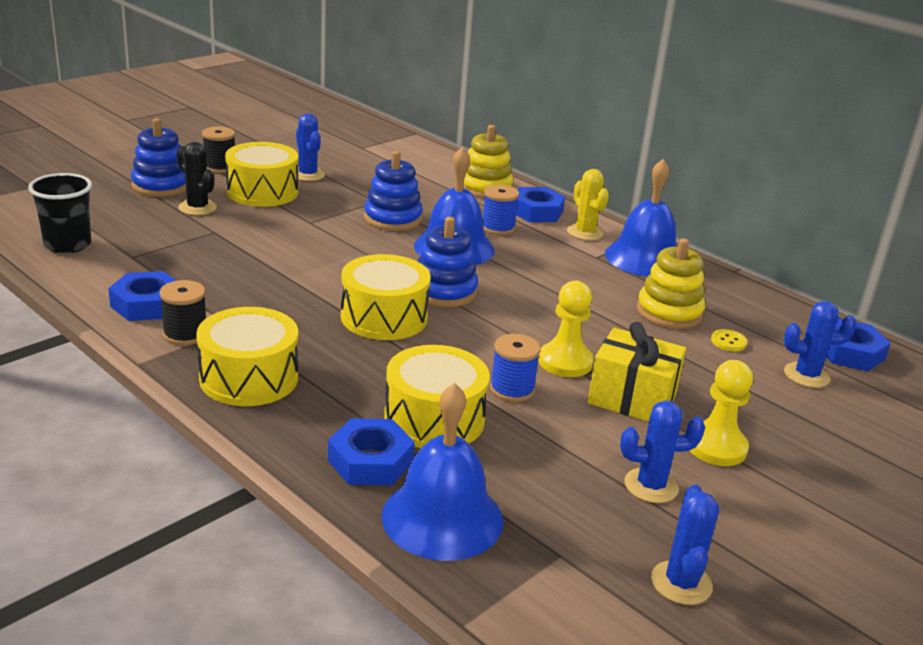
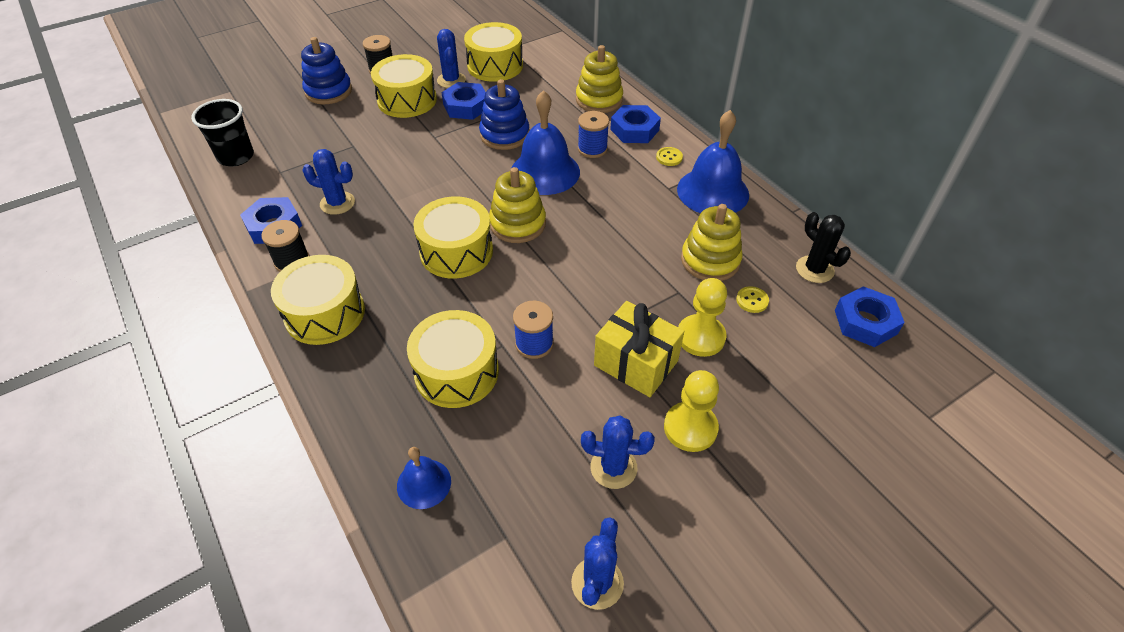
camera: 15 degrees right, 20 degrees up
black cactus [177,142,217,215] -> black cactus moved to [796,212,851,283]
blue nut [328,418,415,485] -> blue nut moved to [441,82,486,120]
blue bell [381,383,503,561] -> blue bell [397,447,451,509], size x0.54
blue stacking toy [417,217,478,307] -> yellow stacking toy [489,167,546,243]
yellow pawn [538,281,594,377] -> yellow pawn moved to [678,278,727,357]
yellow cactus [567,169,609,240] -> yellow button [656,147,683,166]
blue cactus [784,301,857,388] -> blue cactus moved to [302,149,355,215]
none -> yellow drum [464,22,523,82]

